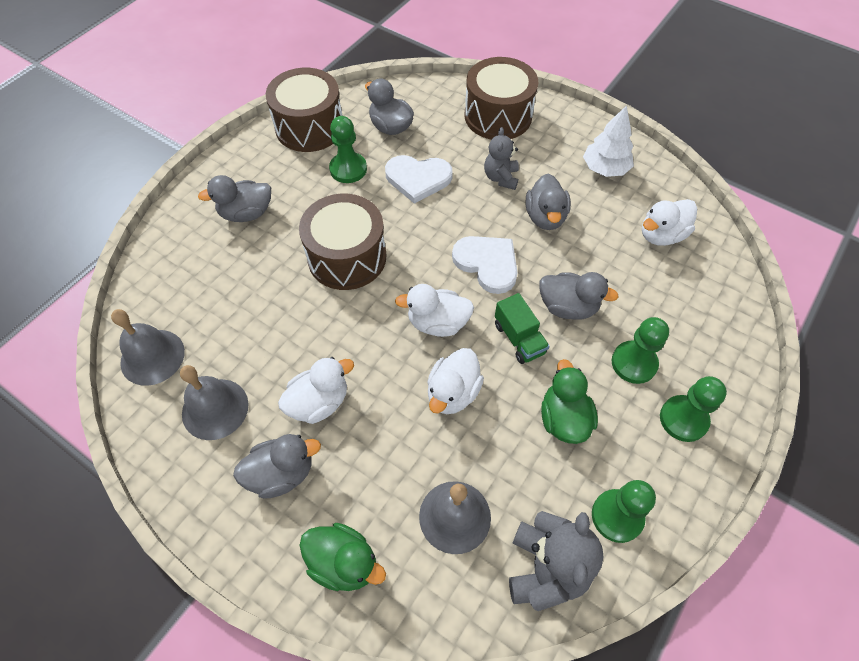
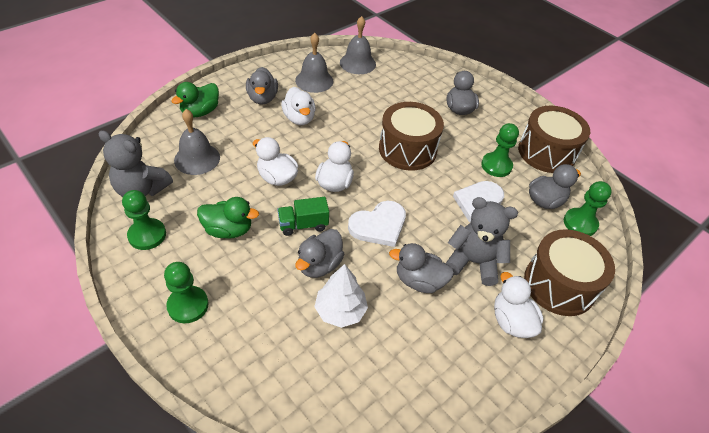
camera: 100 degrees right, 10 degrees down
grey teddy bear [484,127,519,190] -> grey teddy bear [445,197,518,286], size x1.56
white tree [583,105,634,177] -> white tree moved to [314,264,368,328]
green pawn [612,317,669,384] -> green pawn moved to [564,181,612,236]
white duck [642,199,697,246] -> white duck moved to [494,272,543,338]

